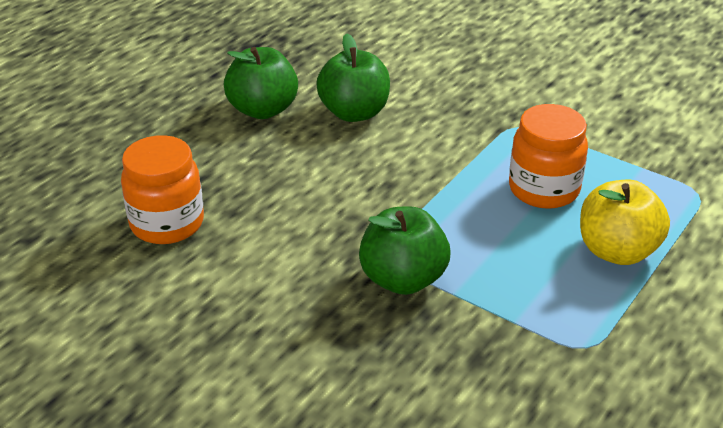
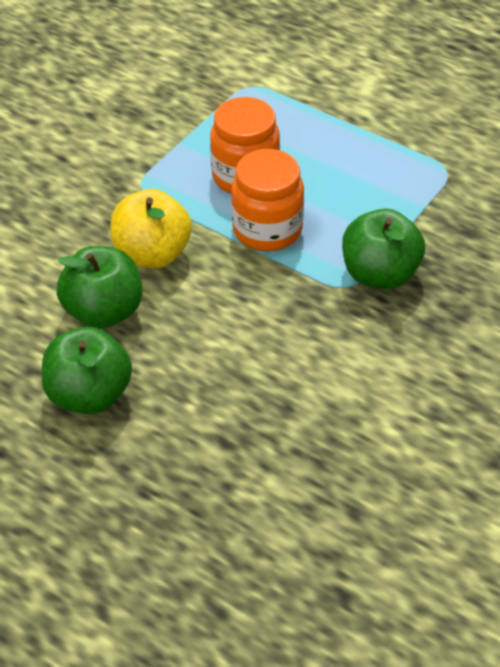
camera: 90 degrees left, 10 degrees up
orange jar [121,135,204,244] -> orange jar moved to [231,149,304,251]
yellow apple [580,180,670,265] -> yellow apple moved to [110,189,192,268]

